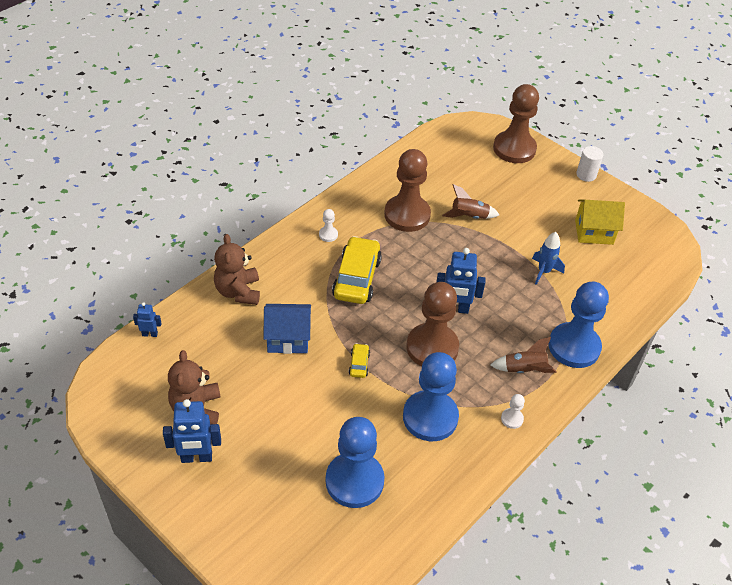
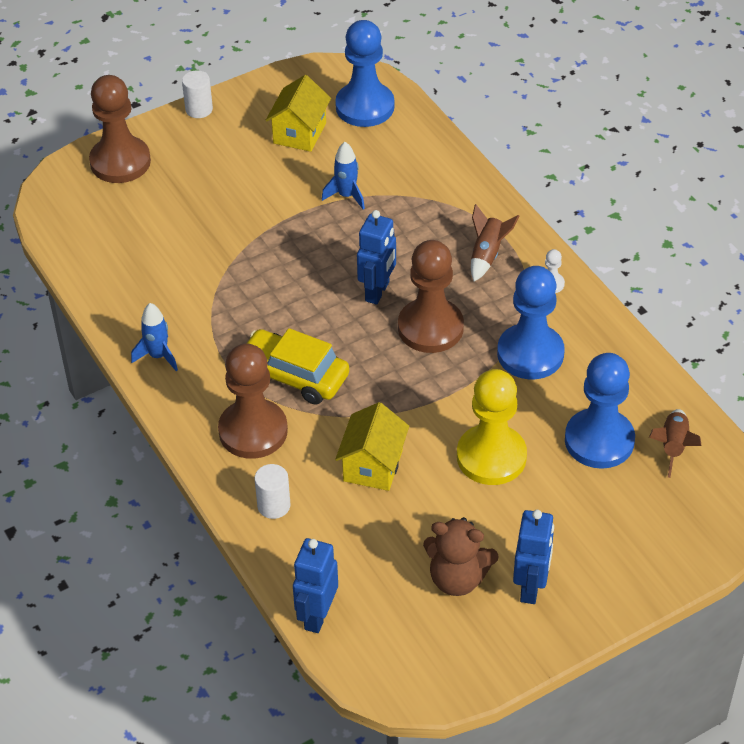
camera: 70 degrees left, 0 degrees up
blue robot [133,302,162,337] -> blue robot [293,538,338,633], size x1.85
brown teddy bear [214,234,260,305] -> white cylinder [254,464,291,519]
blue house [263,304,311,354] -> yellow house [335,402,409,491]
white pawn [319,209,338,242] -> none
yellow car [349,343,370,378] -> none
brown pawn [384,149,431,232] -> brown pawn moved to [218,343,288,459]
brown rocket [442,184,499,219] -> brown rocket moved to [649,409,702,478]
blue pawn [549,282,609,368] -> blue pawn moved to [335,20,394,127]
none -> blue rocket [131,303,178,371]
none -> yellow pawn [457,369,527,485]

